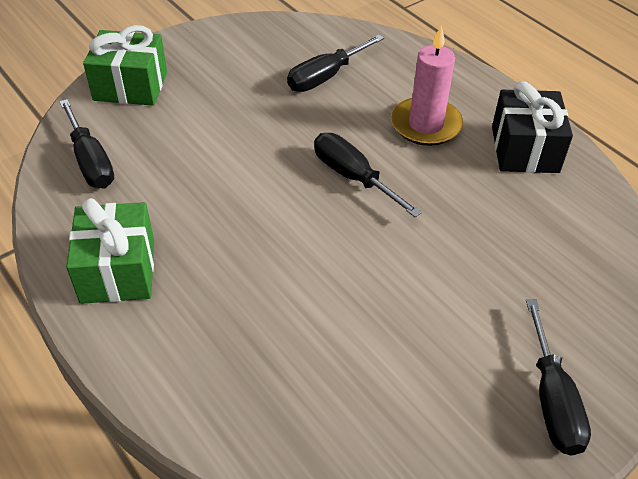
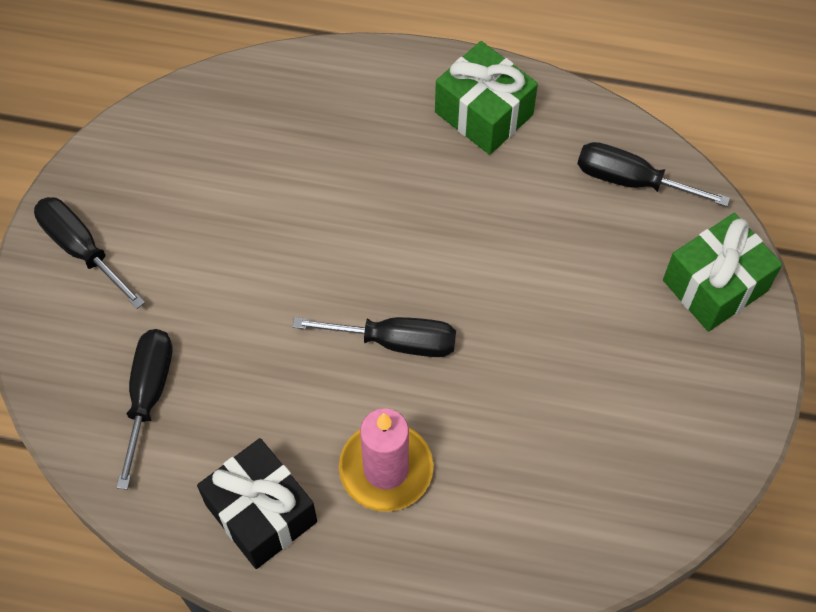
camera: 140 degrees right, 15 degrees up
black screwdriver [287,35,384,92] -> black screwdriver moved to [116,329,172,490]

